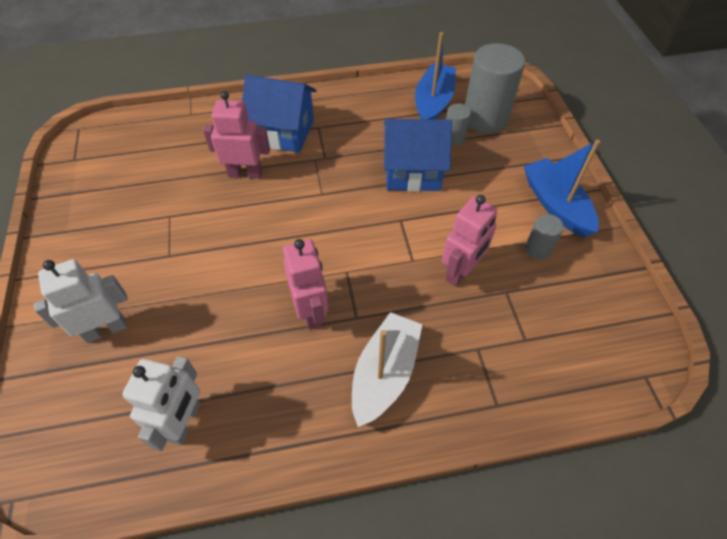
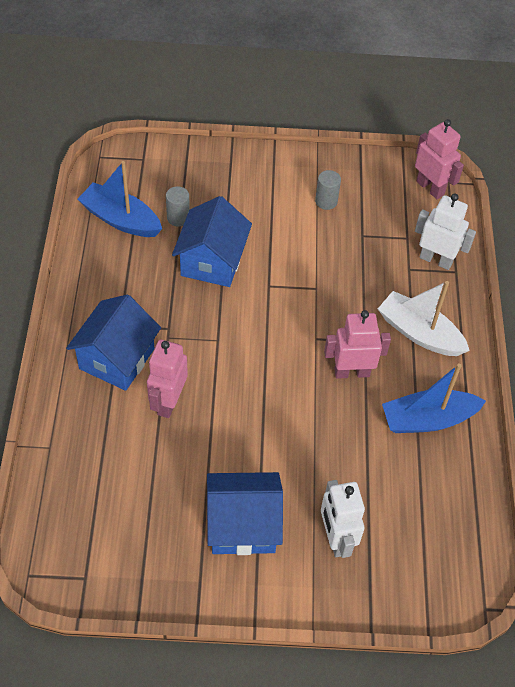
camera: 80 degrees left, 0 degrees up
white robot [122,356,200,451] -> white robot moved to [415,194,476,270]
pink robot [442,195,497,287] -> pink robot moved to [415,119,464,199]
grey cylinder [465,43,525,134] -> none
blue boat [524,140,600,237] -> blue boat moved to [382,363,486,433]
none -> blue house [207,472,283,555]

